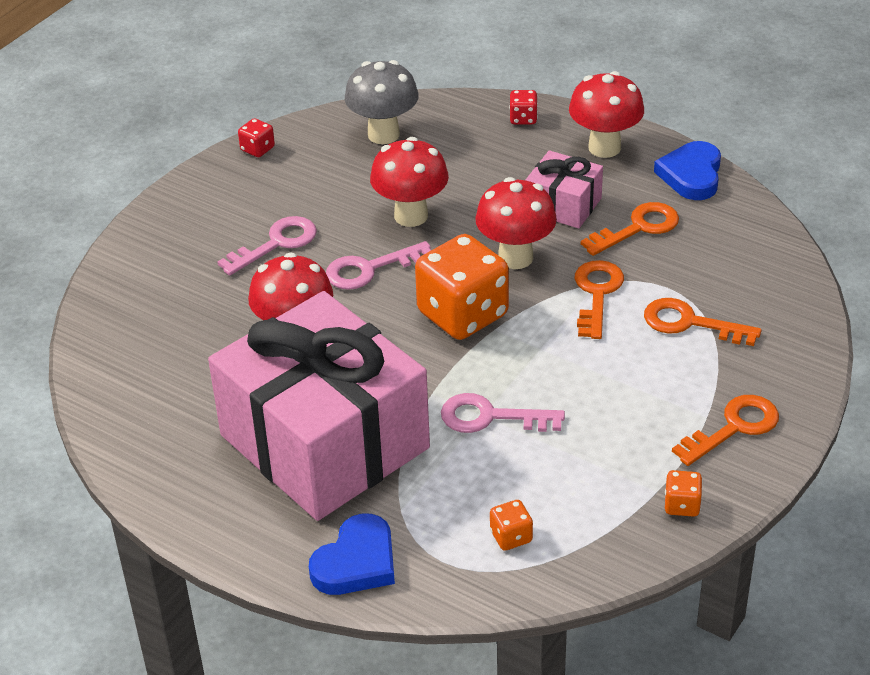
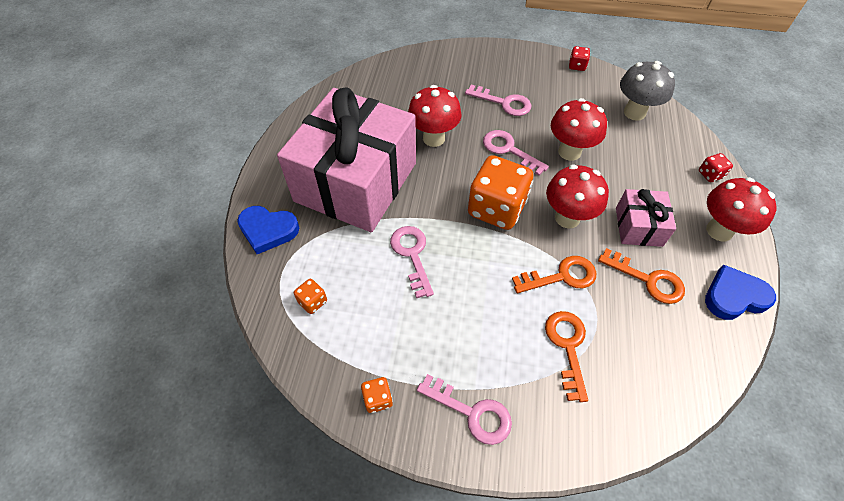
camera: 65 degrees right, 15 degrees up
orange key [672,395,779,466] -> pink key [417,374,512,445]

